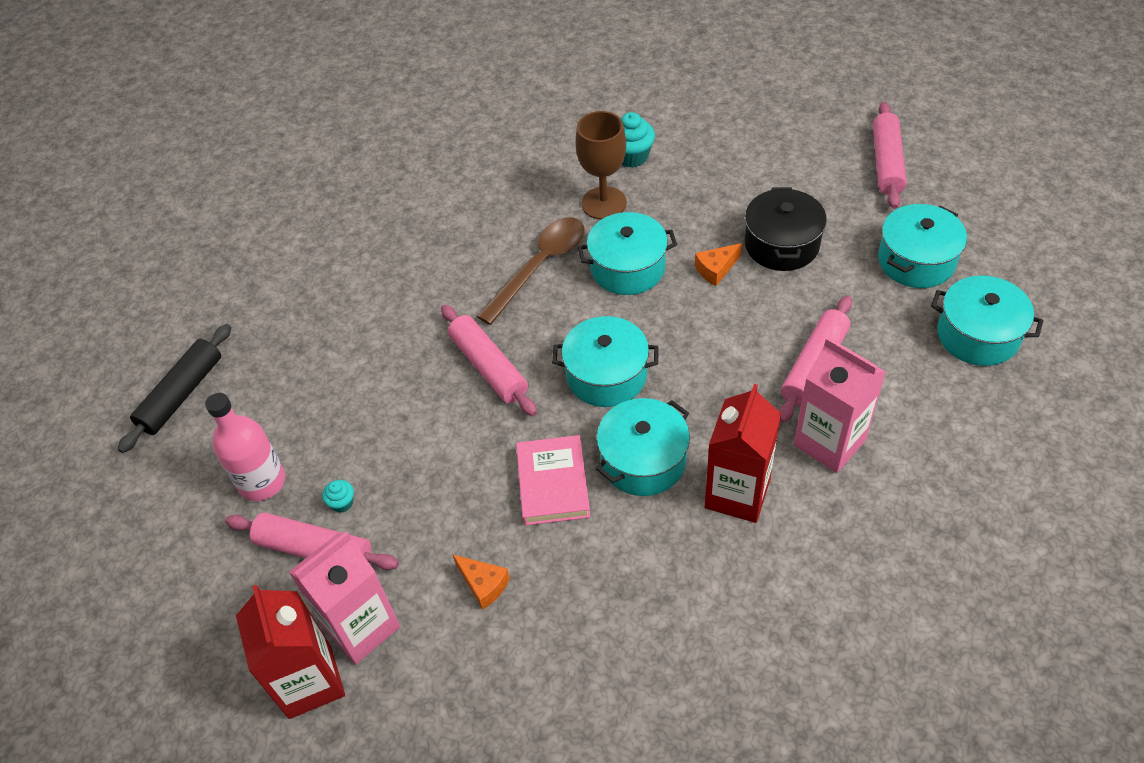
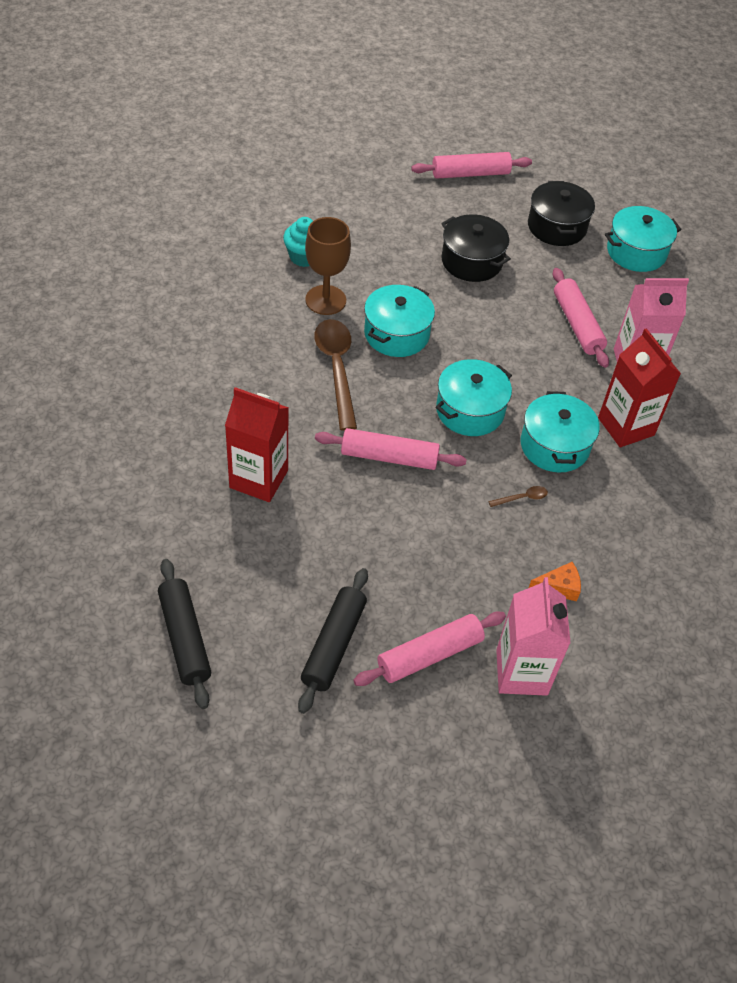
camera: 55 degrees left, 0 degrees up
pink bottle [205,393,285,501] -> black rolling pin [298,568,368,714]
red carton [236,585,345,719] -> red carton moved to [225,387,288,502]
turquoise cupcake [322,480,354,513] -> none
pink book [516,435,591,526] -> brown spoon [488,486,548,507]
orange cheese [695,243,742,286] -> none
pink rolling pin [873,102,907,209] -> pink rolling pin turned 60 degrees counterclockwise [411,152,532,179]
turquoise pot [878,204,967,288] -> black pot [528,181,595,246]

